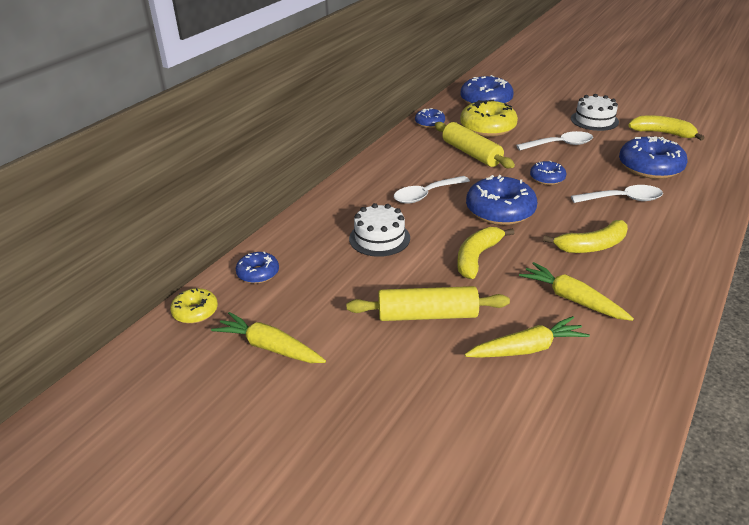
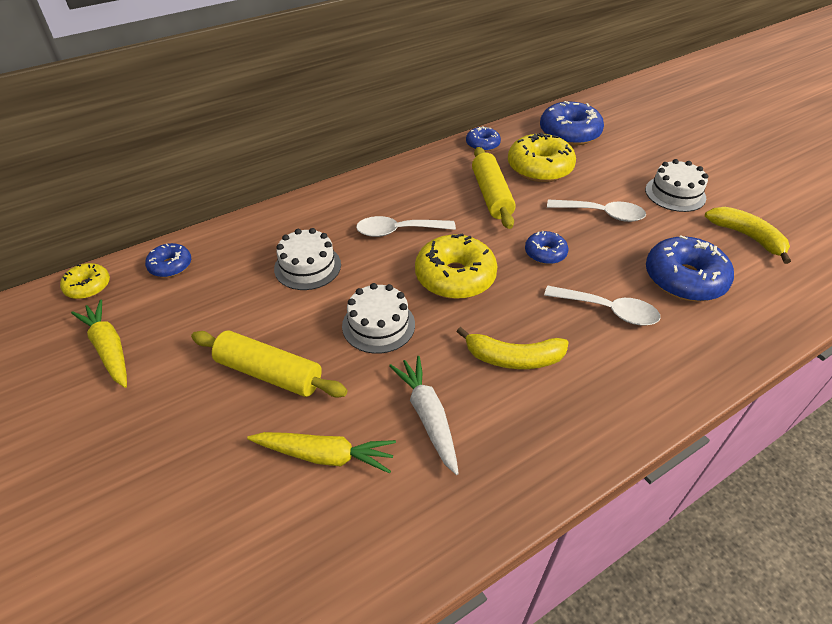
camera: 25 degrees right, 10 degrees up
yellow banana [457,227,514,279] -> white cake [342,283,415,354]
blue donut [466,175,537,225] -> yellow donut [415,233,498,299]
yellow carrot [519,262,634,321] -> white carrot [389,356,459,475]

